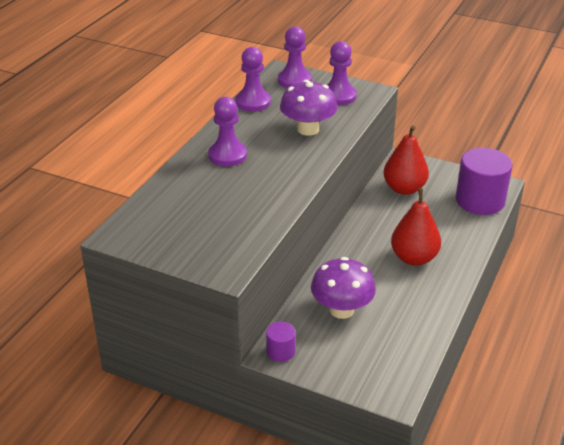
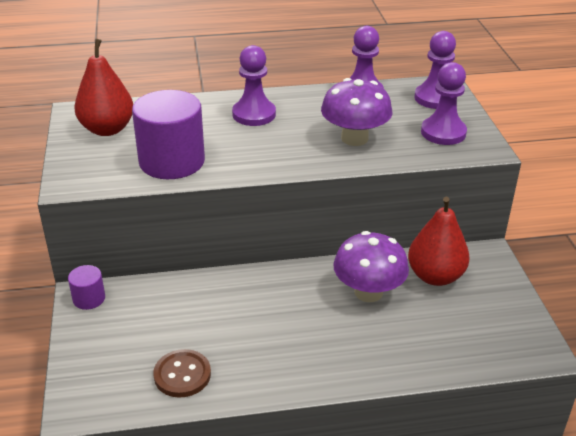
camera: 55 degrees right, 0 degrees up
purple mushroom [311,257,376,319] -> purple mushroom moved to [333,231,409,302]
red pear [391,188,441,266] -> red pear moved to [74,39,133,136]
purple cylinder [456,148,513,215] -> purple cylinder moved to [132,90,205,179]
none -> brown button [153,349,211,397]

